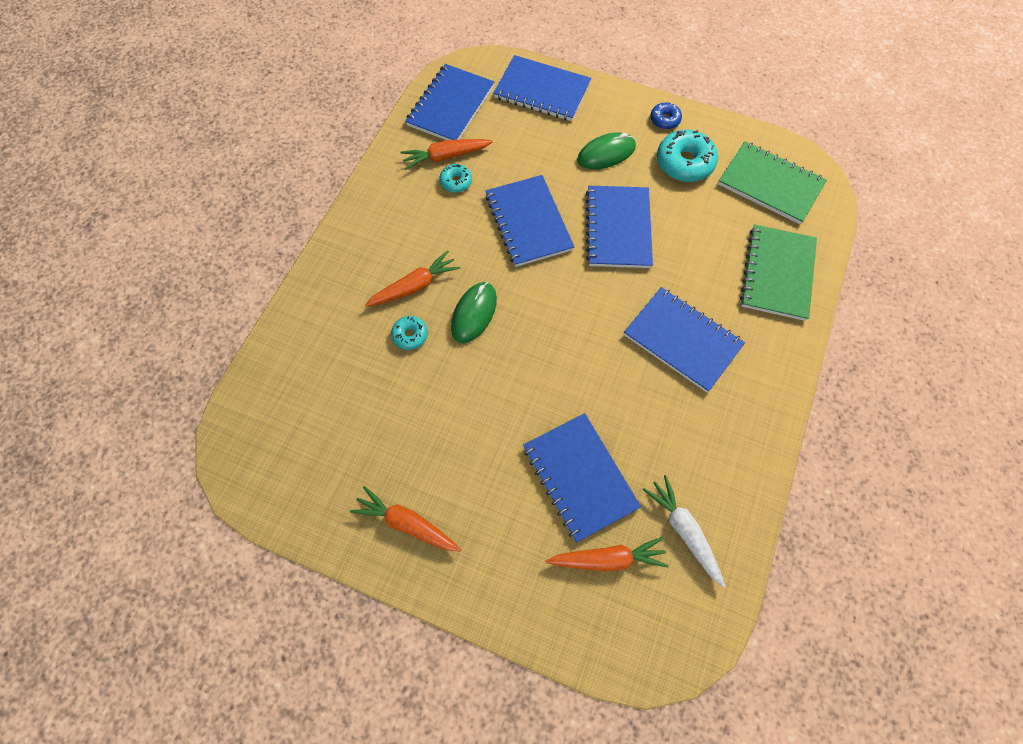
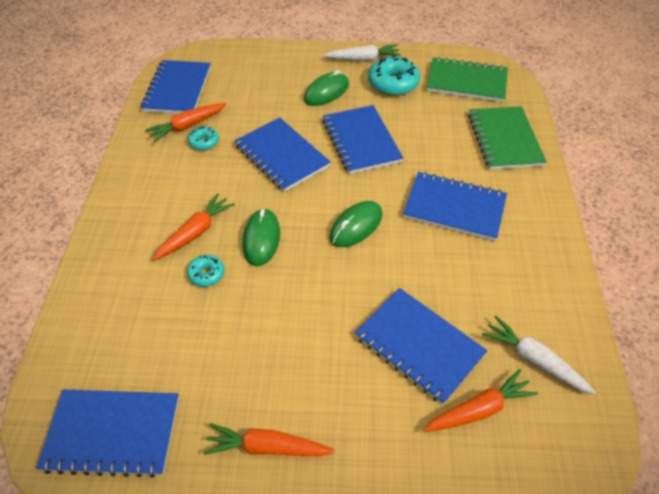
camera: 20 degrees left, 15 degrees down
blue notebook [493,55,591,121] -> blue notebook moved to [36,389,179,478]
blue donut [650,102,682,129] -> white carrot [323,44,401,61]
none -> green mouse [329,201,383,247]

